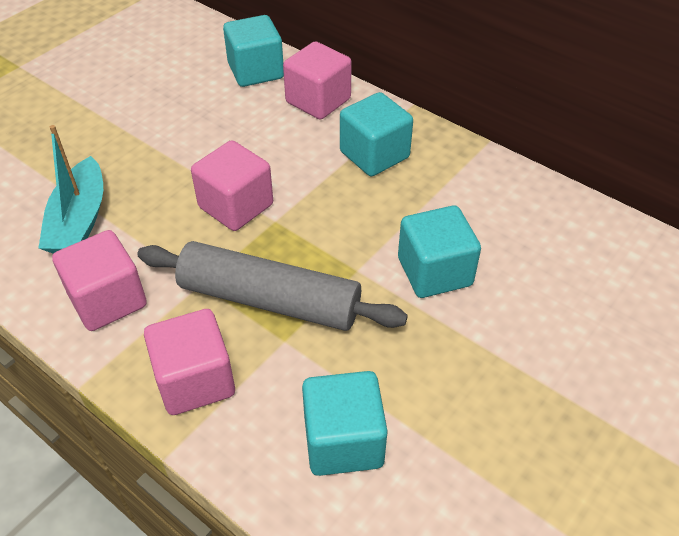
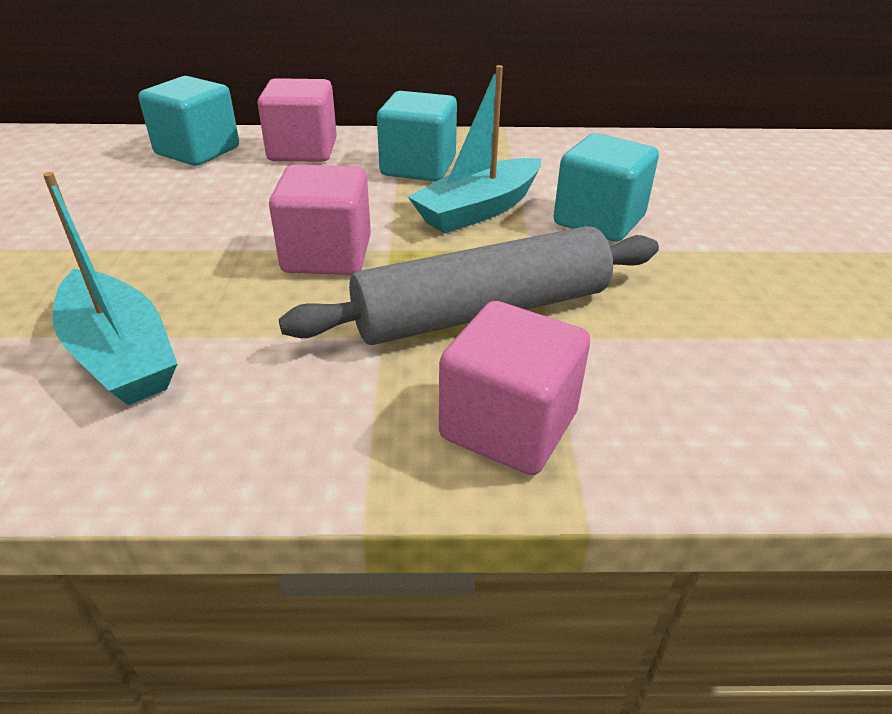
camera: 40 degrees left, 10 degrees down
pink cube [52,230,147,331] -> none
turquoise cube [302,371,388,476] -> none
none -> turquoise boat [408,65,541,233]

